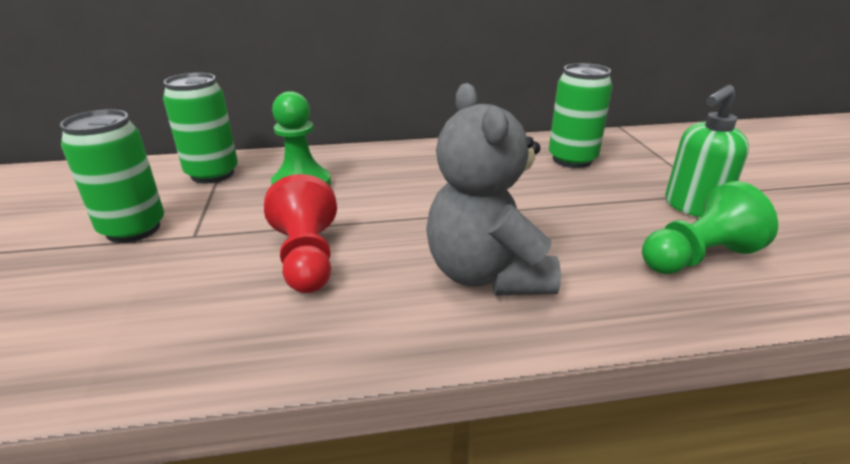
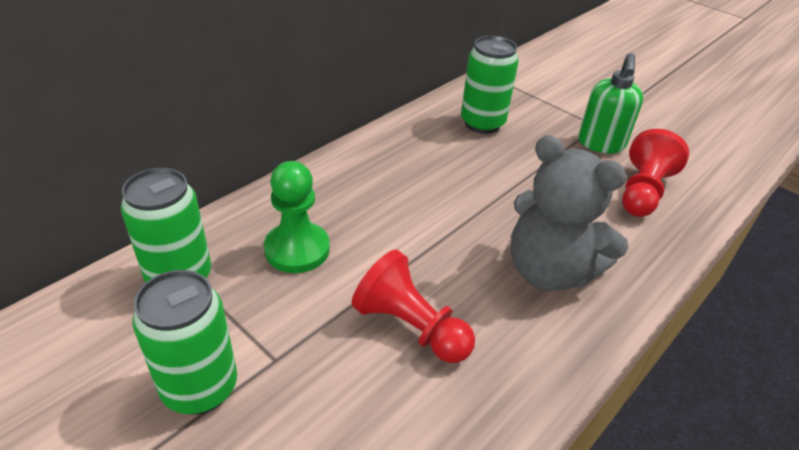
camera: 40 degrees left, 10 degrees up
green pawn [642,181,778,274] -> red pawn [622,129,689,217]

